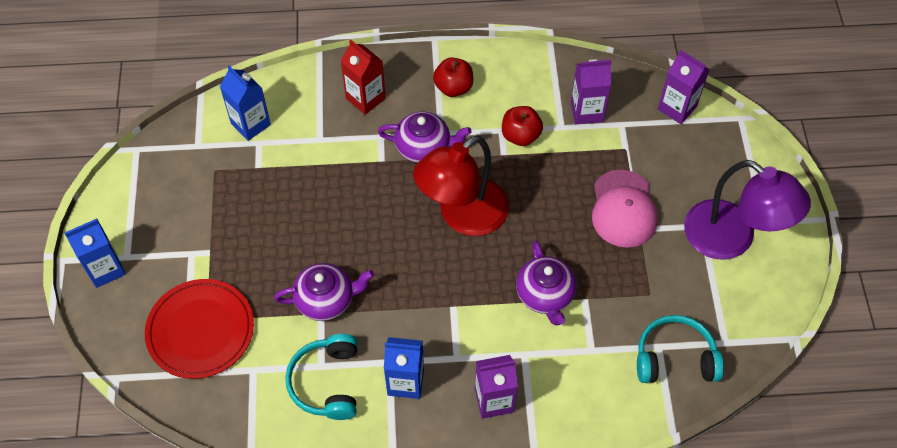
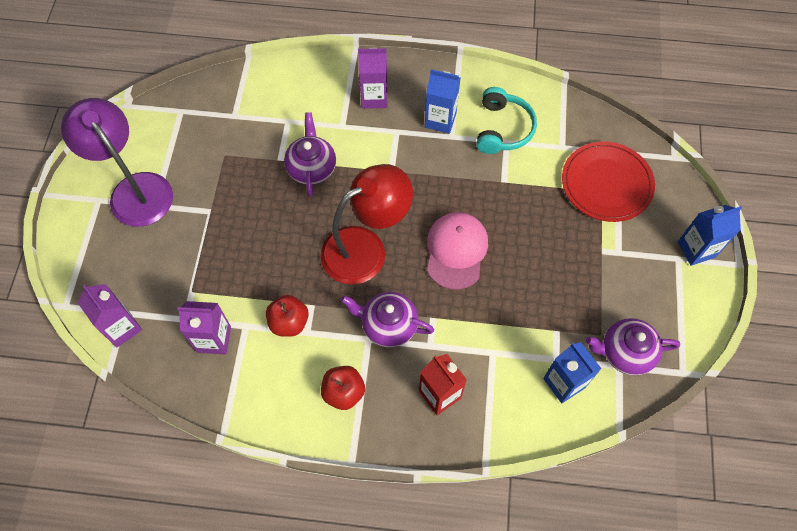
camera: 170 degrees left, 5 degrees up
purple teapot [274,263,374,321] -> purple teapot moved to [586,318,680,375]
pink cap [592,170,658,248] -> pink cap moved to [427,212,488,290]
turquoise headphones [637,315,724,383] -> none

